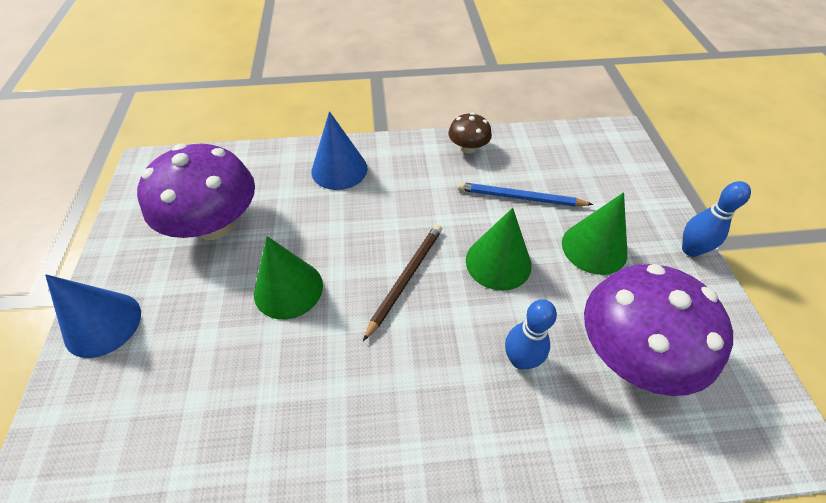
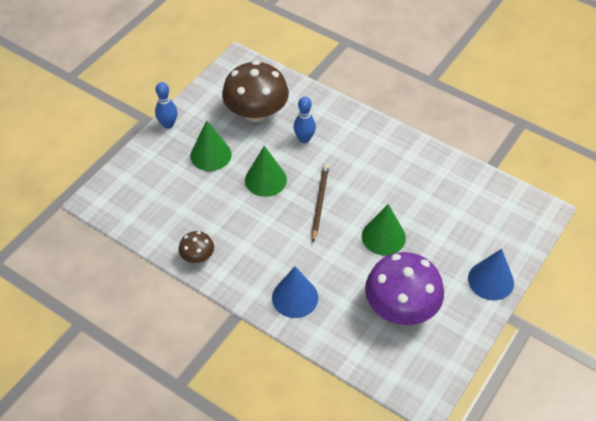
camera: 140 degrees left, 0 degrees up
brown pencil [363,224,442,341] -> brown pencil turned 120 degrees clockwise [312,164,329,242]
blue pencil [458,182,593,207] -> none
purple mushroom [584,264,733,396] -> brown mushroom [222,61,289,122]

